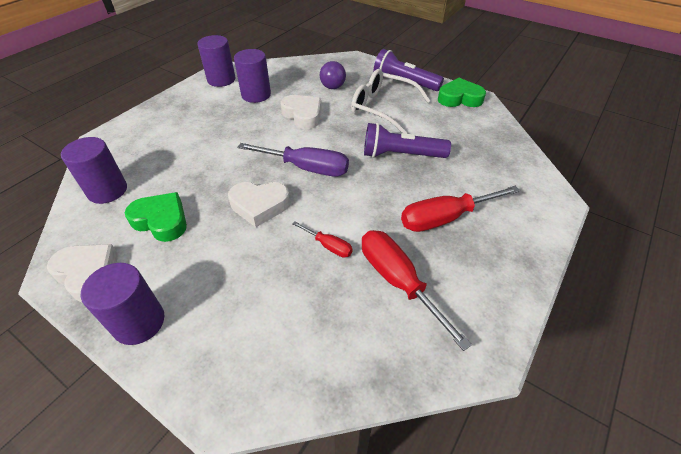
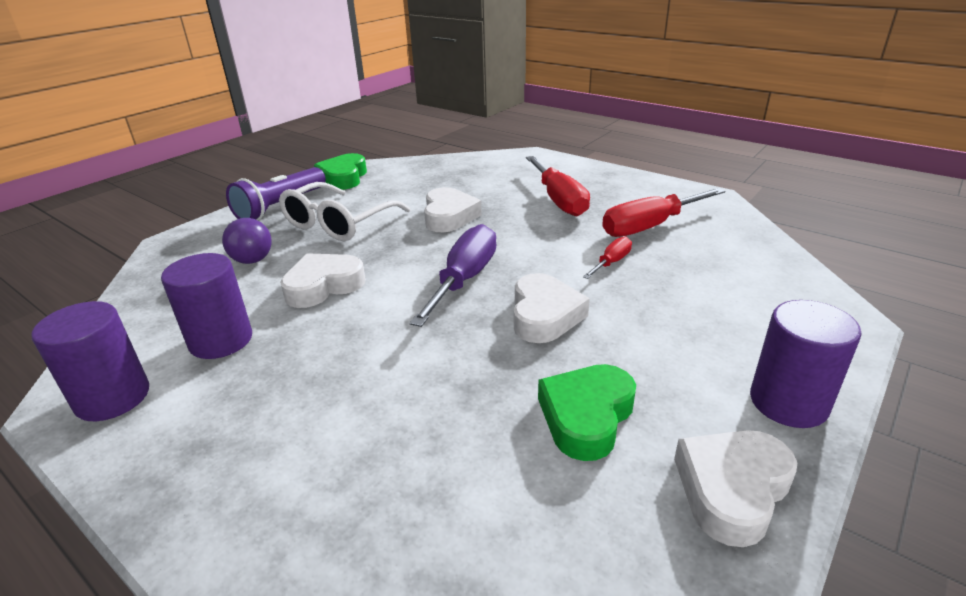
camera: 85 degrees left, 15 degrees down
purple cylinder [61,137,127,204] -> none
purple flashlight [364,123,451,158] -> white heart [424,187,482,232]

